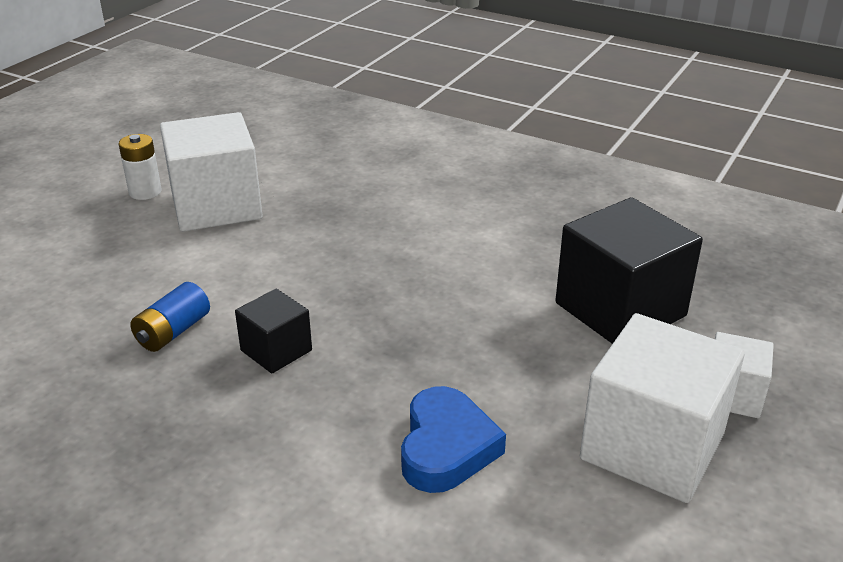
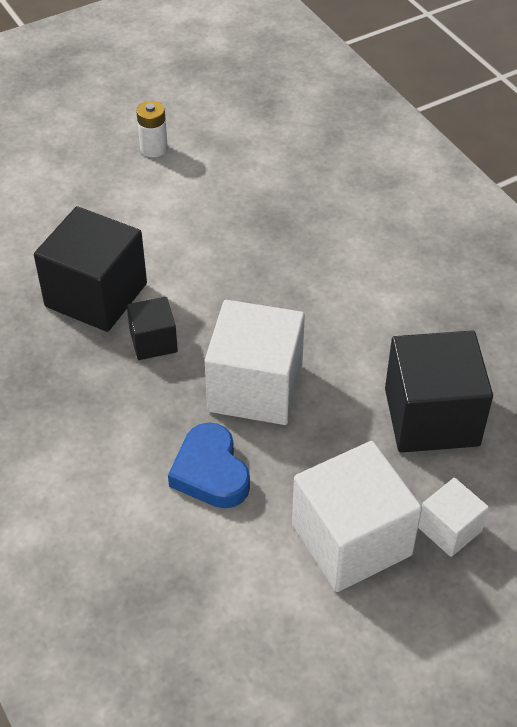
camera: 30 degrees right, 15 degrees up
blue battery [130,282,210,352] -> black cube [34,206,147,332]
white cube [160,112,263,232] -> white cube moved to [205,300,305,425]
blue heart [401,386,506,493] -> blue heart turned 120 degrees clockwise [168,422,250,508]

